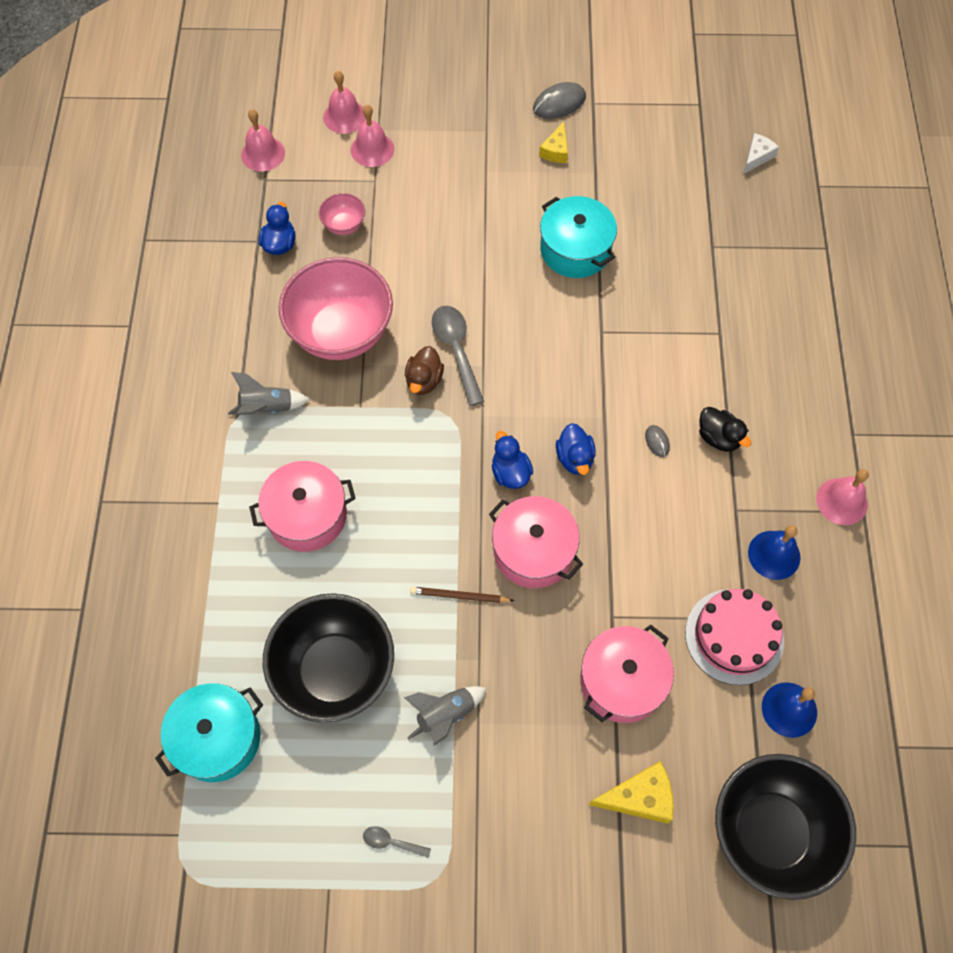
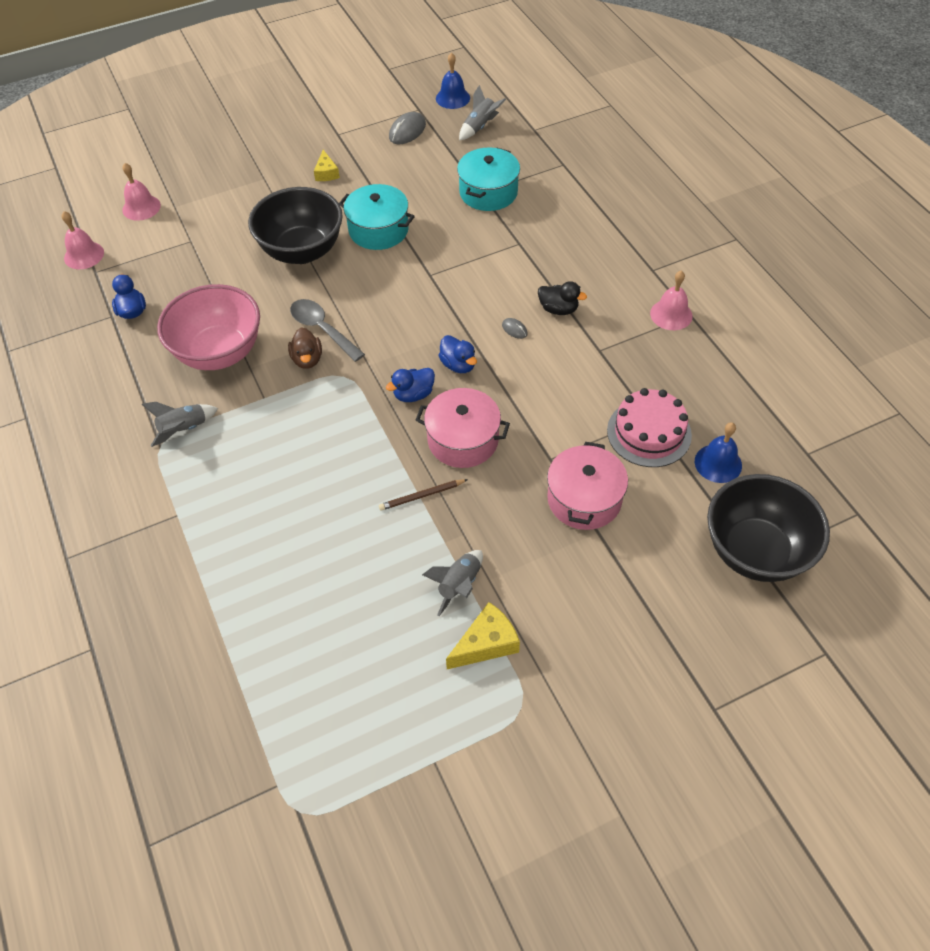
camera: 25 degrees left, 10 degrees down
turquoise pot [155,683,263,782] -> turquoise pot moved to [457,147,520,211]
pink pot [249,461,356,552] -> none
black bowl [263,593,394,723] -> black bowl moved to [248,187,343,264]
pink bowl [319,193,365,235] -> none
pink bell [351,105,394,167] -> none
grey spoon [363,826,431,858] -> none
blue duck [492,431,533,489] -> blue duck turned 75 degrees counterclockwise [386,368,435,402]
grey mouse [533,82,586,119] -> grey mouse moved to [389,112,426,144]
yellow cheese [589,761,674,824] -> yellow cheese moved to [446,602,520,669]
white cheese [744,133,779,173] -> grey rocket [459,85,506,140]
blue bell [748,525,801,580] -> blue bell moved to [436,52,470,109]

